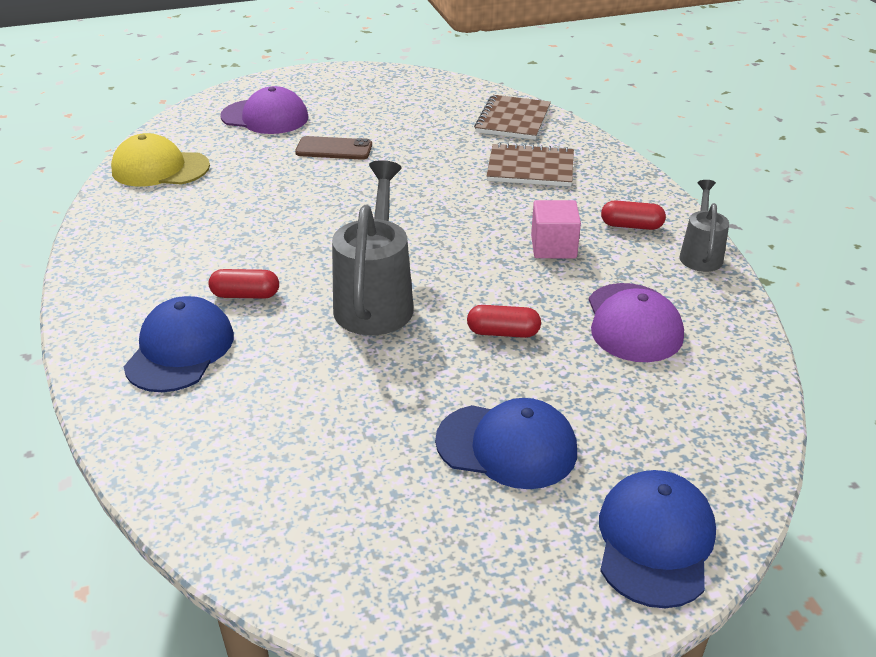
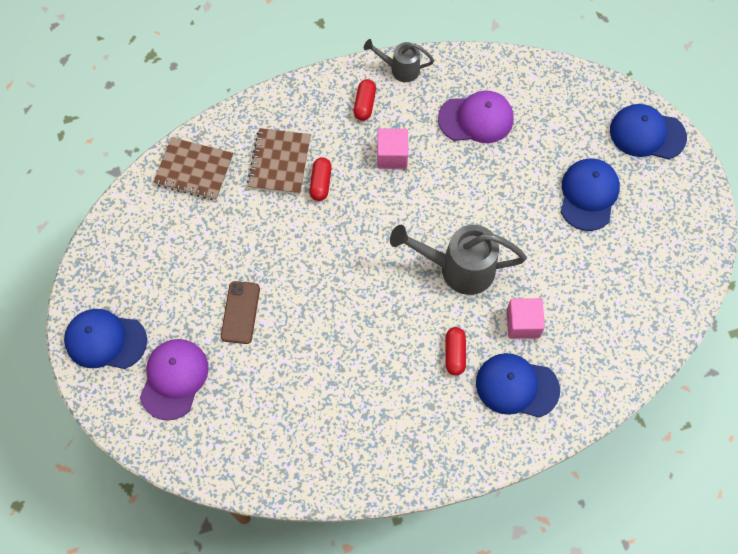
camera: 90 degrees left, 30 degrees up
yellow cap [111,133,210,187] -> none
red capsule [467,305,541,338] -> red capsule moved to [309,157,332,201]
none -> blue cap [64,309,147,369]
none -> pink cube [507,298,545,339]

